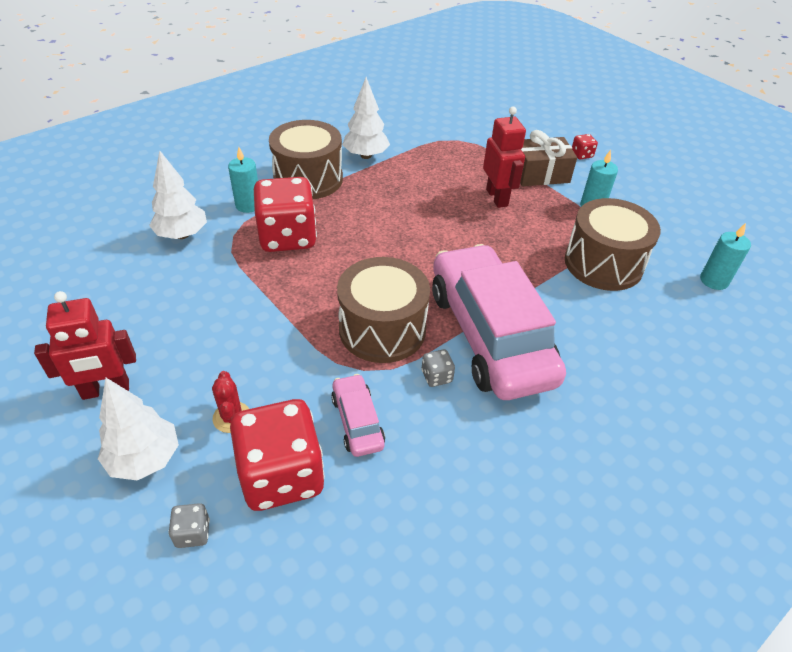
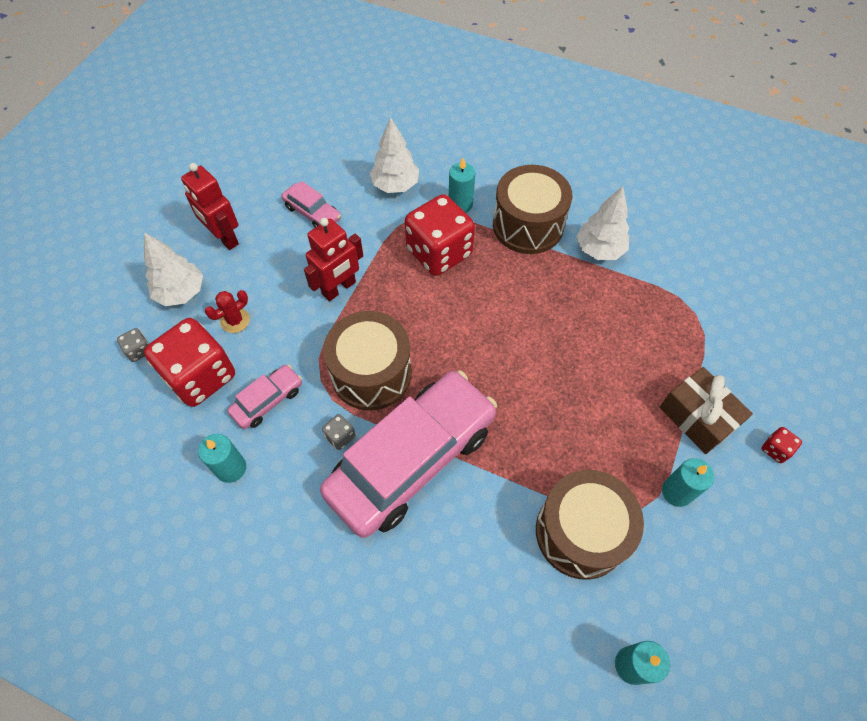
camera: 65 degrees right, 15 degrees up
red robot [483,107,526,208] -> red robot moved to [304,218,363,301]
none -> turquoise candle [198,434,246,483]
none -> pink car [281,181,341,228]

